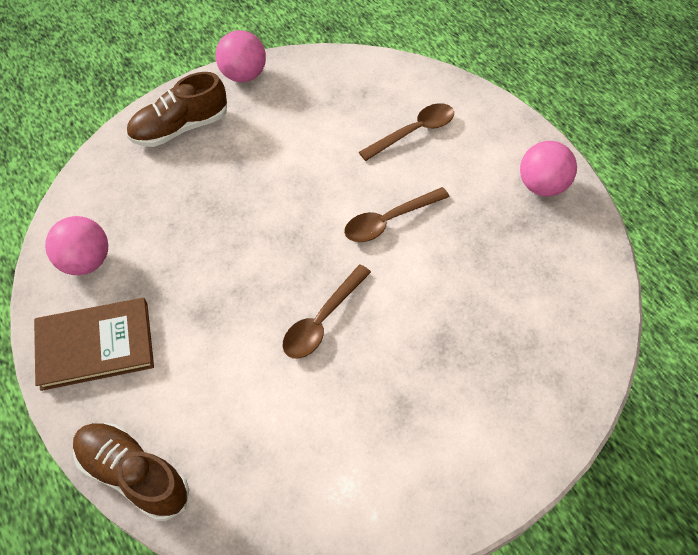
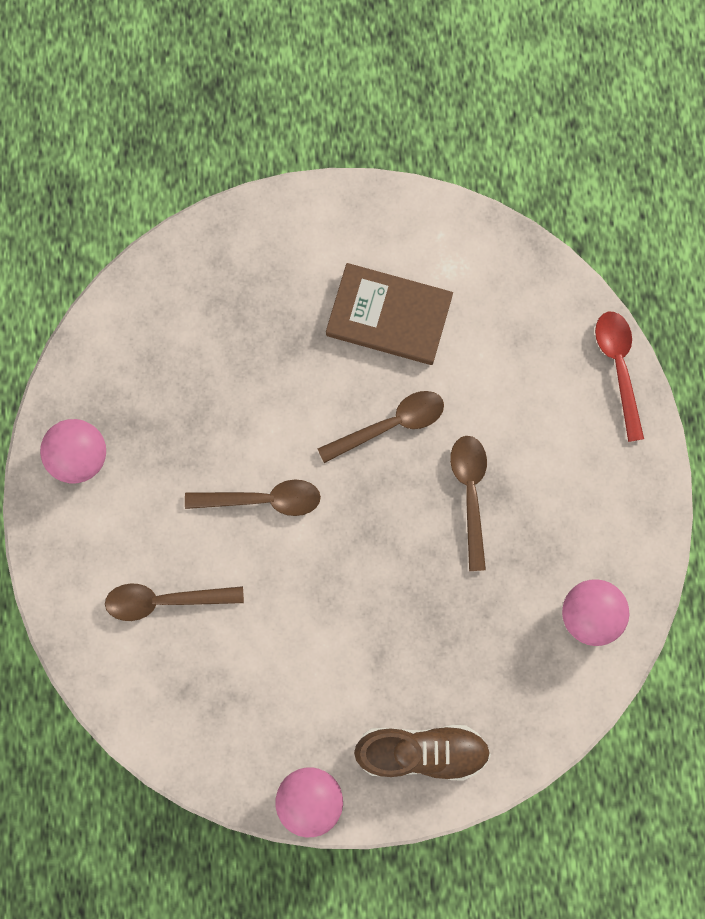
camera: 150 degrees left, 20 degrees up
brown book [34,298,154,391] -> brown book moved to [326,263,453,365]
brown shoe [73,423,189,521] -> red spoon [595,312,644,442]
none -> brown spoon [450,436,487,571]

